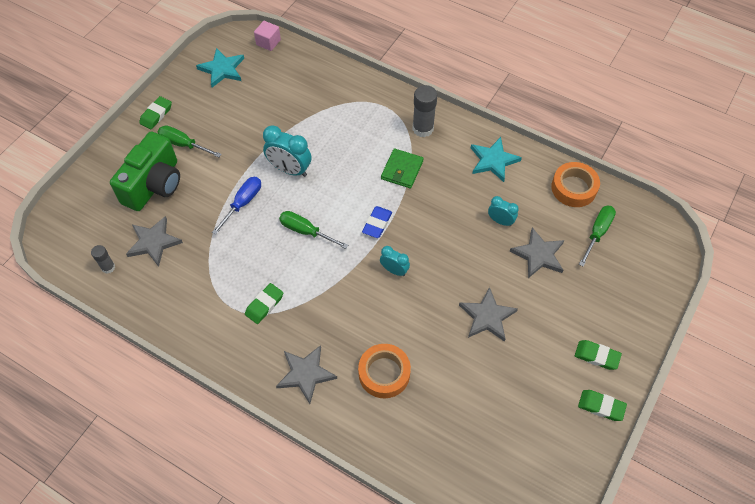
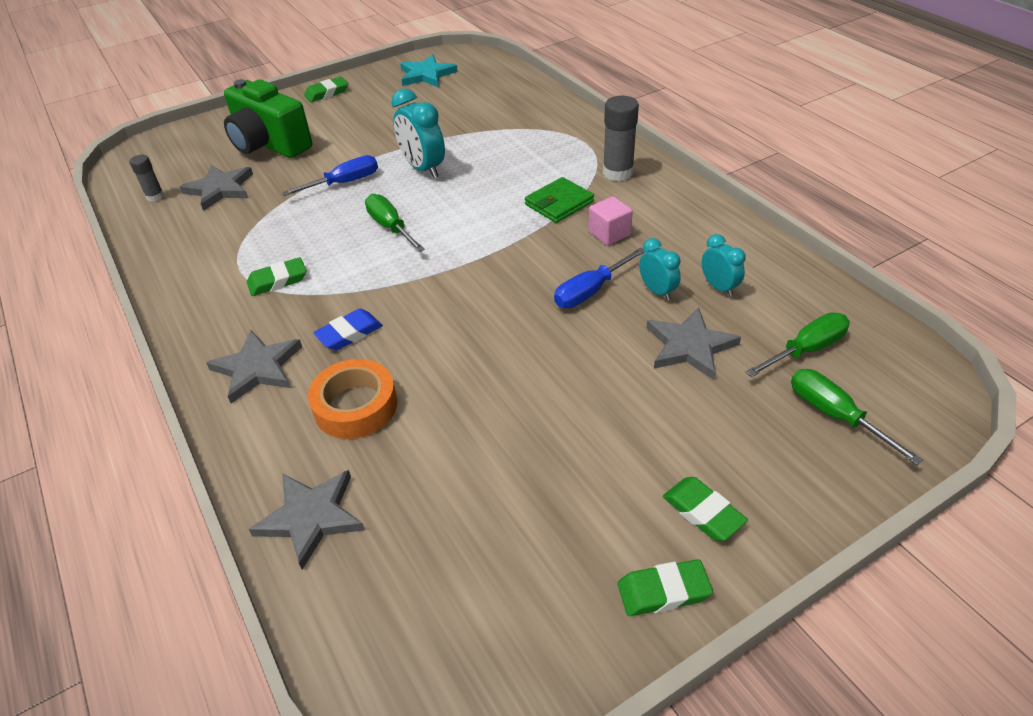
camera: 30 degrees right, 15 degrees down
green camera [110,132,180,211] -> green camera turned 75 degrees clockwise [224,79,312,158]
green screwdriver [158,125,222,157] -> green screwdriver moved to [791,369,923,465]
pink cube [254,21,281,51] -> pink cube moved to [589,196,633,245]
blue eraser [362,206,392,238] -> blue eraser moved to [313,309,383,351]
turquoise clock [380,246,410,276] -> turquoise clock moved to [702,234,746,297]
grey star [459,287,518,342] -> grey star moved to [249,470,365,570]
turquoise star [471,137,522,182] -> none
orange tape [551,162,600,207] -> none
green eraser [578,390,627,421] -> green eraser turned 60 degrees counterclockwise [618,559,713,616]
none -> blue screwdriver [554,247,646,308]

